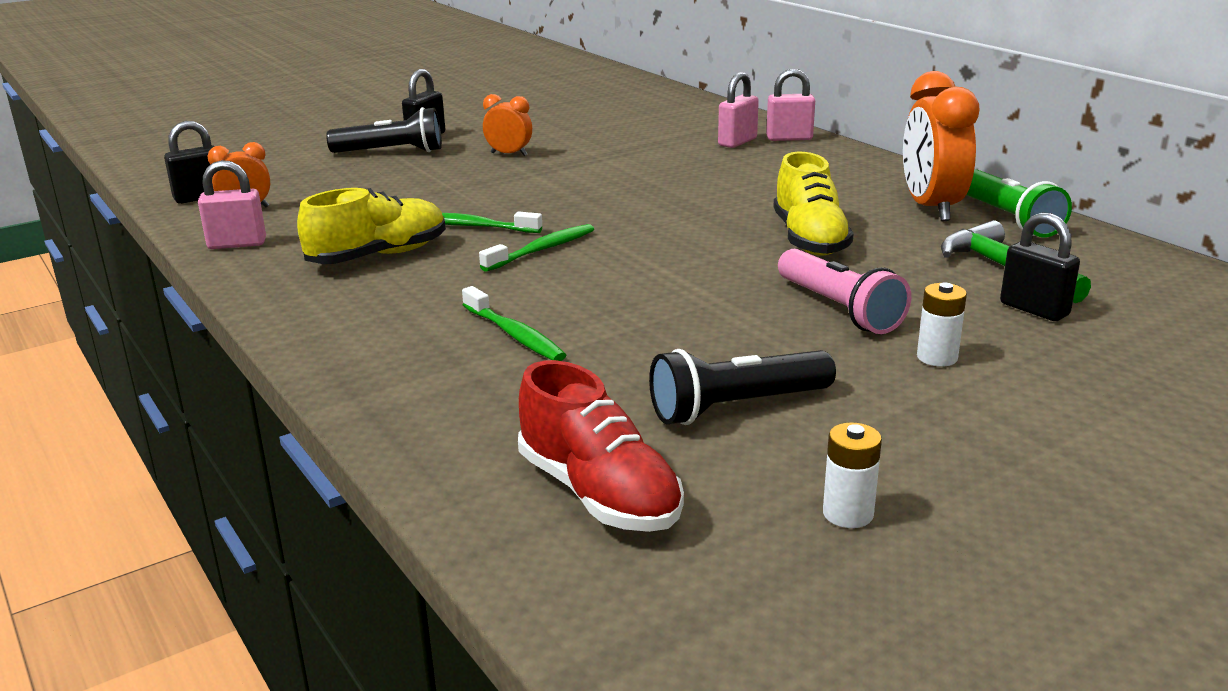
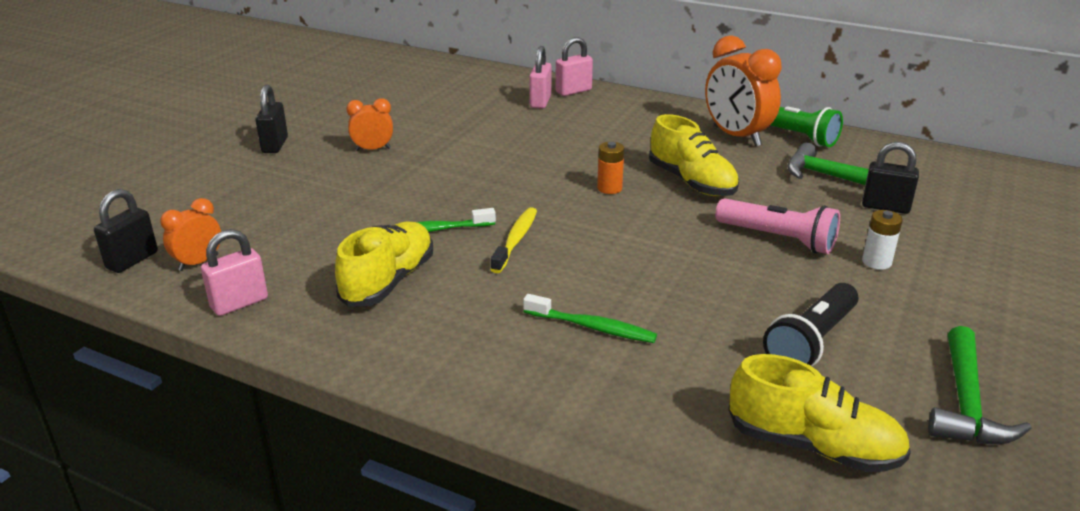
camera: 30 degrees left, 5 degrees up
black flashlight [326,107,442,153] -> none
green toothbrush [479,224,594,272] -> yellow toothbrush [490,207,537,273]
red shoe [518,360,684,532] -> yellow shoe [728,354,911,472]
white battery [823,422,882,528] -> green hammer [928,326,1032,444]
none -> orange battery [597,142,624,194]

